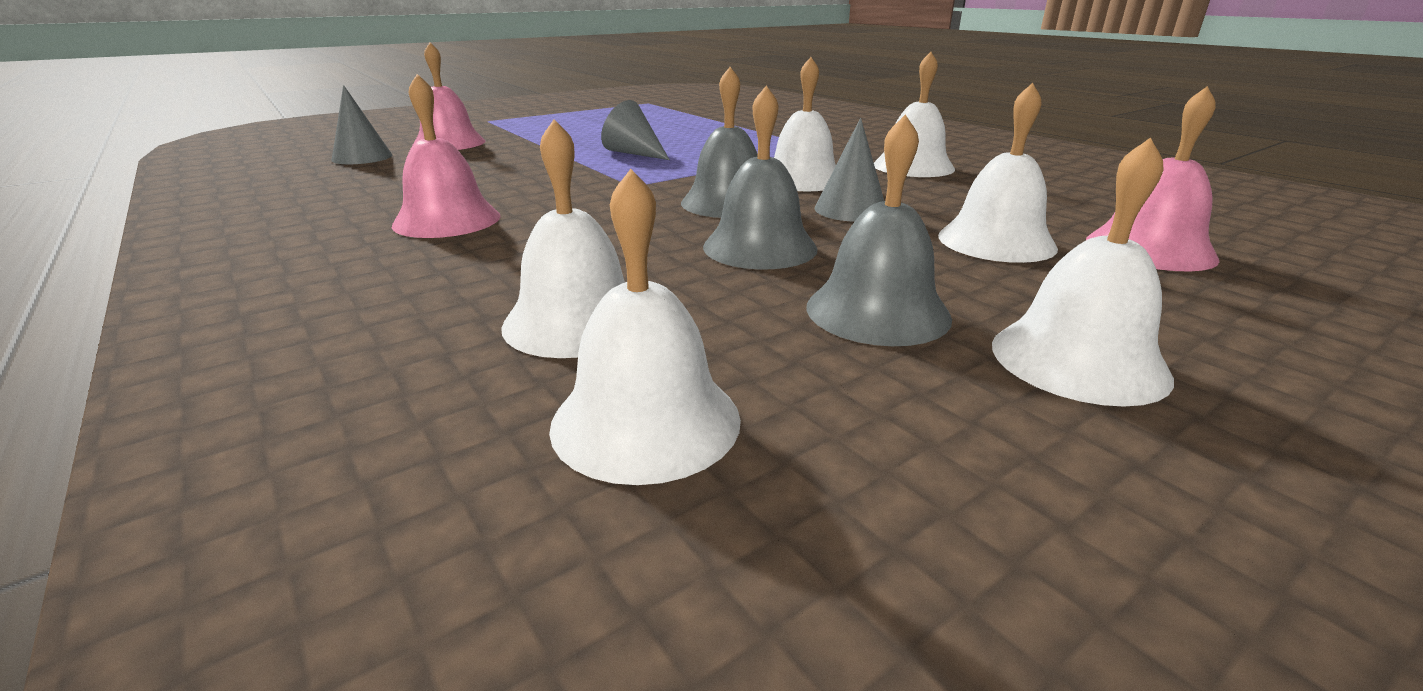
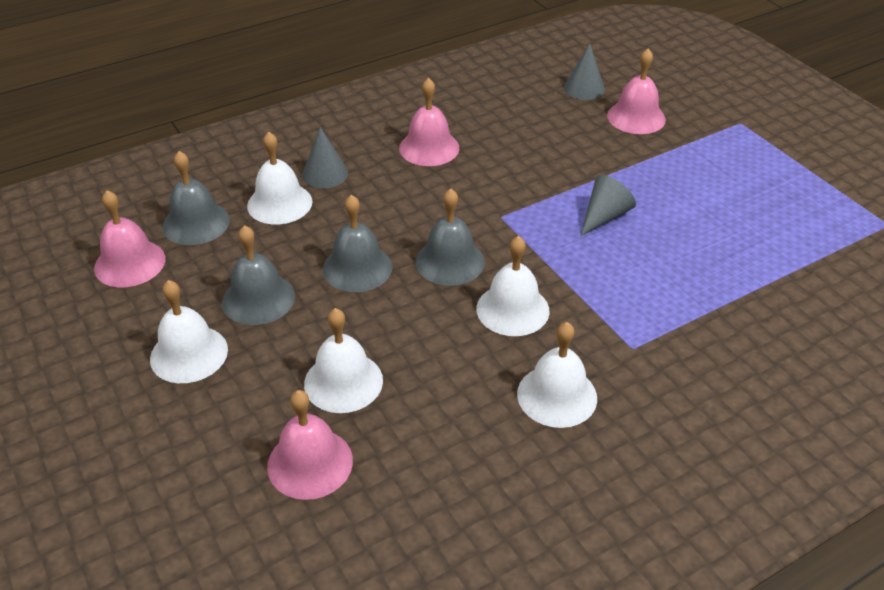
camera: 95 degrees right, 15 degrees up
white bell [549,169,741,485] -> grey bell [162,151,230,245]
grey cone [814,118,884,222] -> grey cone moved to [302,127,348,188]
none -> pink bell [94,190,165,287]

